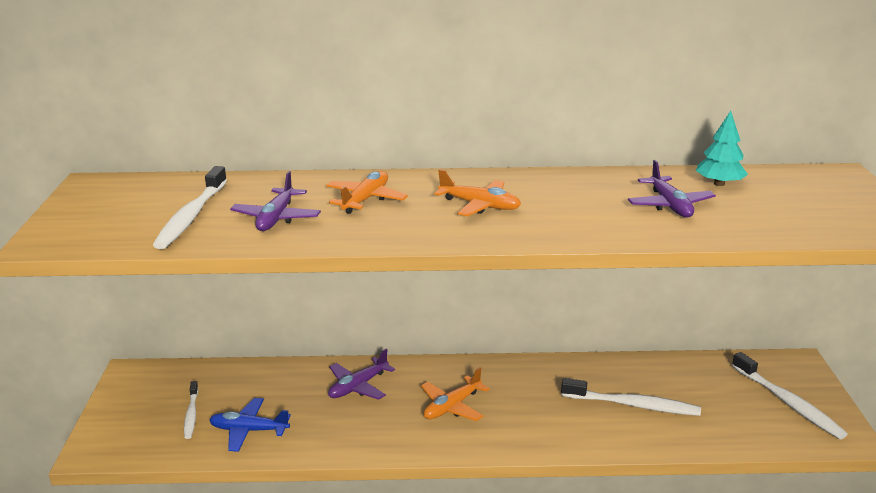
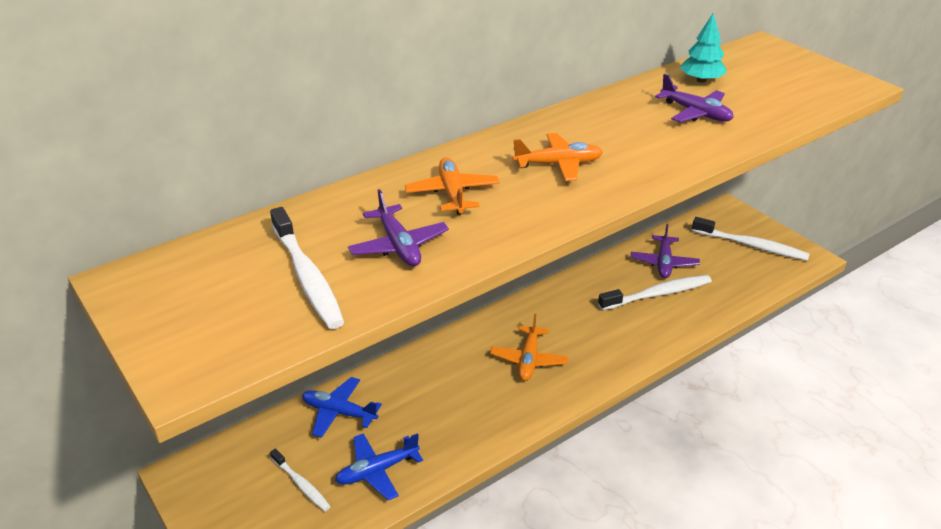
camera: 35 degrees left, 10 degrees up
purple plane [328,349,395,400] -> purple plane moved to [631,224,700,278]
none -> blue plane [302,377,382,438]

